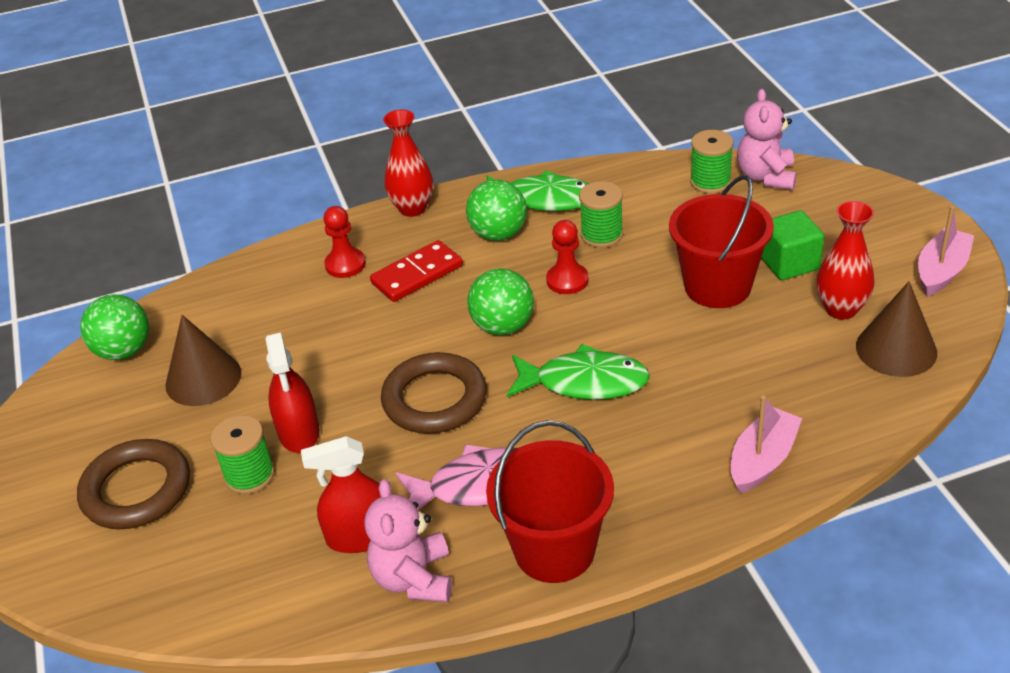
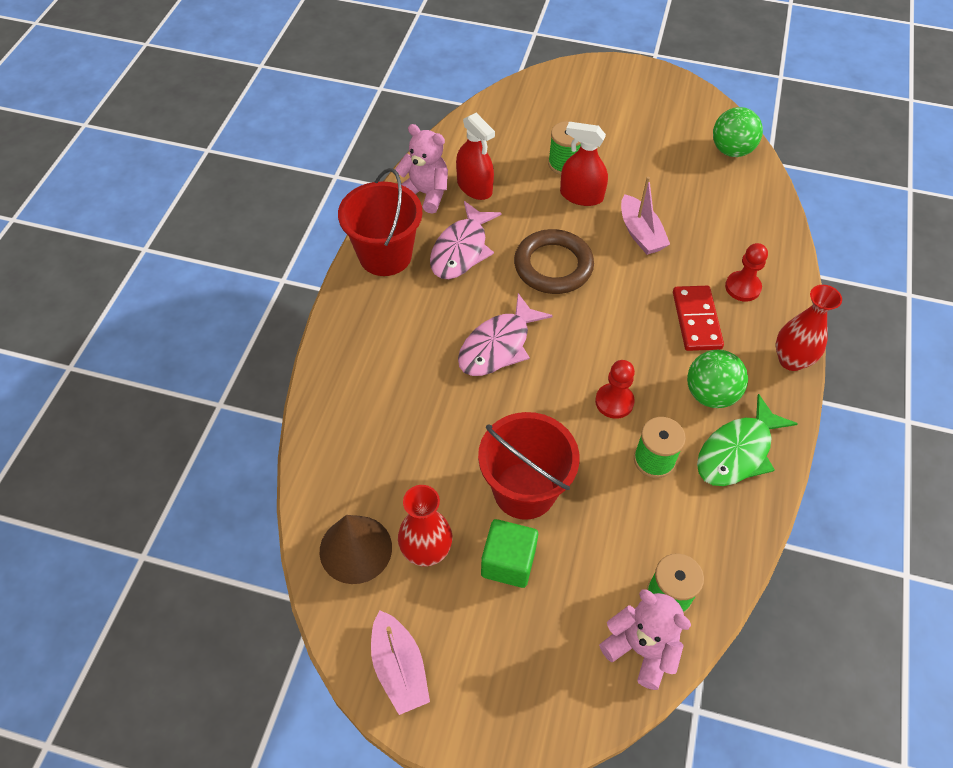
camera: 120 degrees right, 15 degrees up
brown ring [77,439,190,529] -> none
brown cone [166,315,241,406] -> none
red spray bottle [301,436,381,553] -> red spray bottle turned 120 degrees clockwise [456,113,495,200]
green ball [467,268,534,335] -> none
green fish [507,344,650,400] -> pink fish [458,293,553,376]
pink boat [731,396,802,493] -> pink boat moved to [621,176,670,255]

